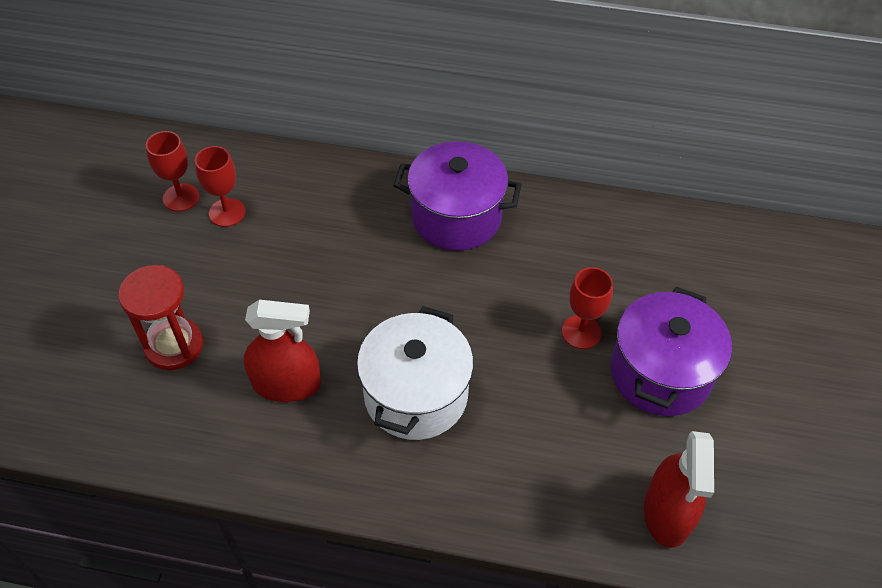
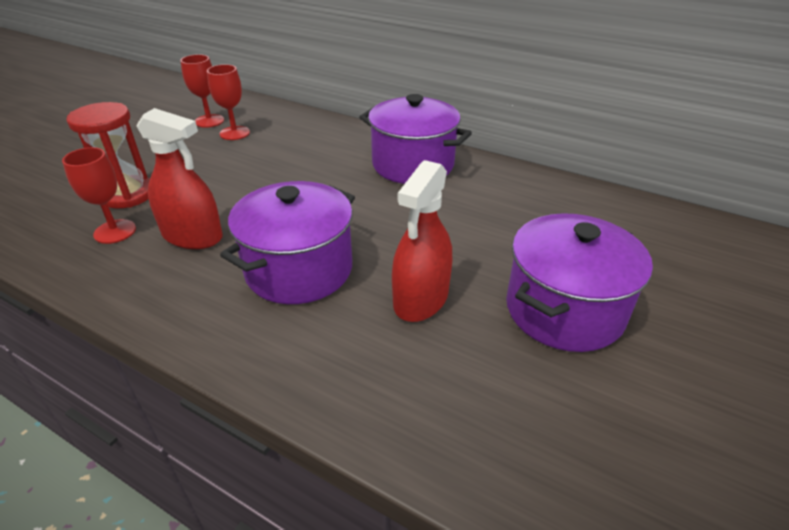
camera: 20 degrees right, 15 degrees down
white pot [357,306,474,440] -> purple pot [220,181,355,304]
red goblet [562,267,613,349] -> red goblet moved to [62,147,136,244]
red spray bottle [644,431,714,548] -> red spray bottle moved to [392,160,452,322]

